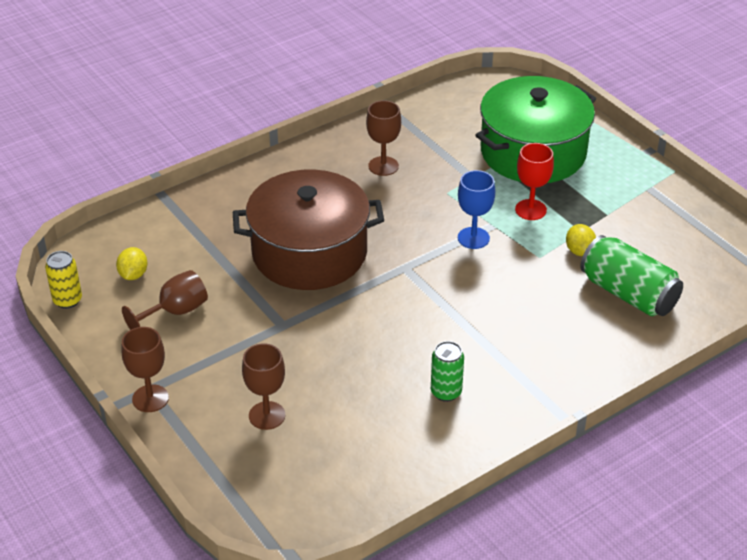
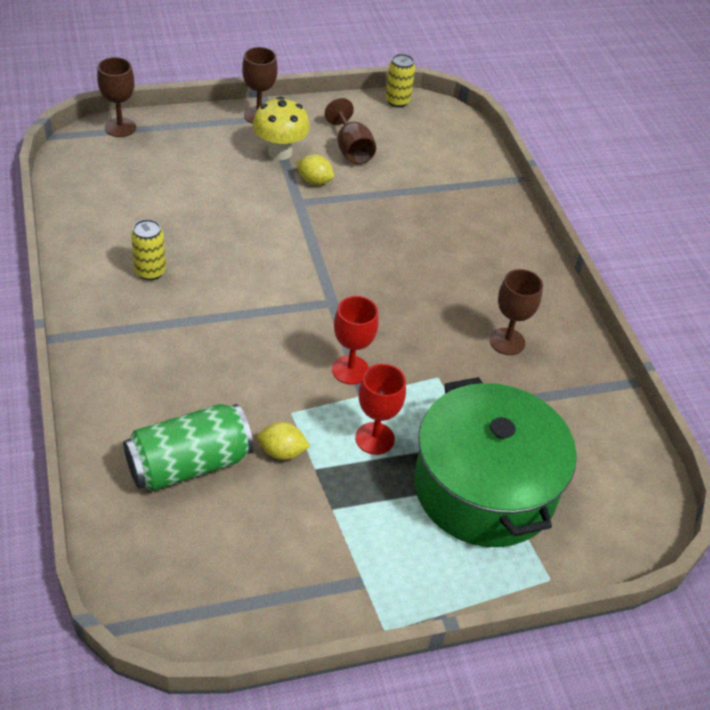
camera: 105 degrees right, 5 degrees up
yellow lemon [116,247,147,280] -> yellow lemon moved to [296,154,334,185]
brown pot [233,170,384,290] -> none
brown goblet [242,343,285,430] -> brown goblet moved to [97,57,136,137]
green can [431,341,464,402] -> yellow can [131,219,166,280]
blue goblet [458,170,495,249] -> red goblet [332,296,379,385]
none -> yellow mushroom [253,96,310,160]

